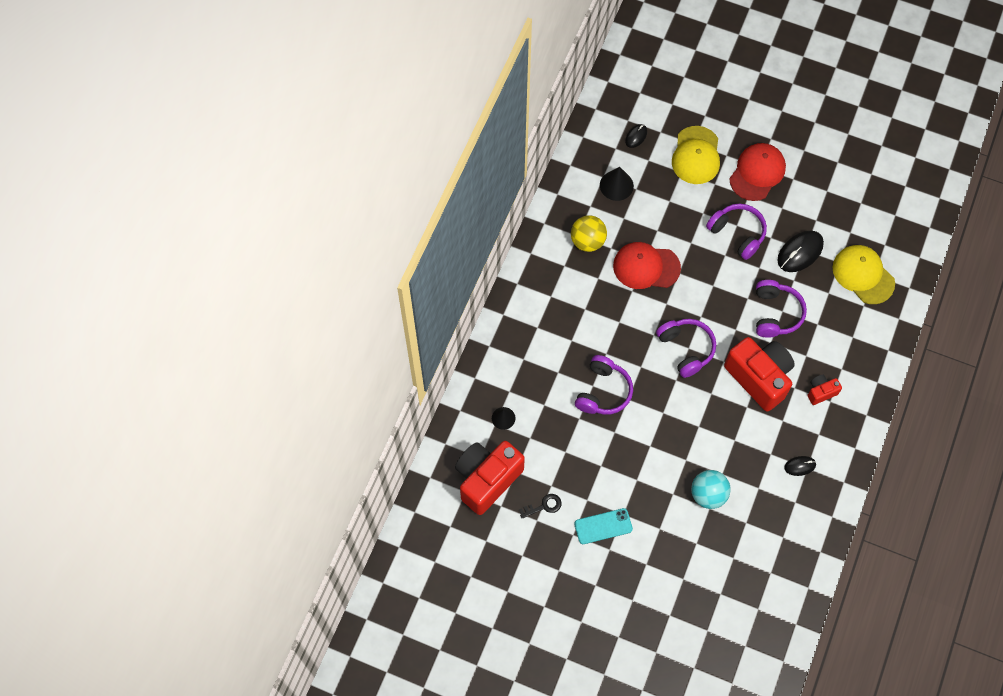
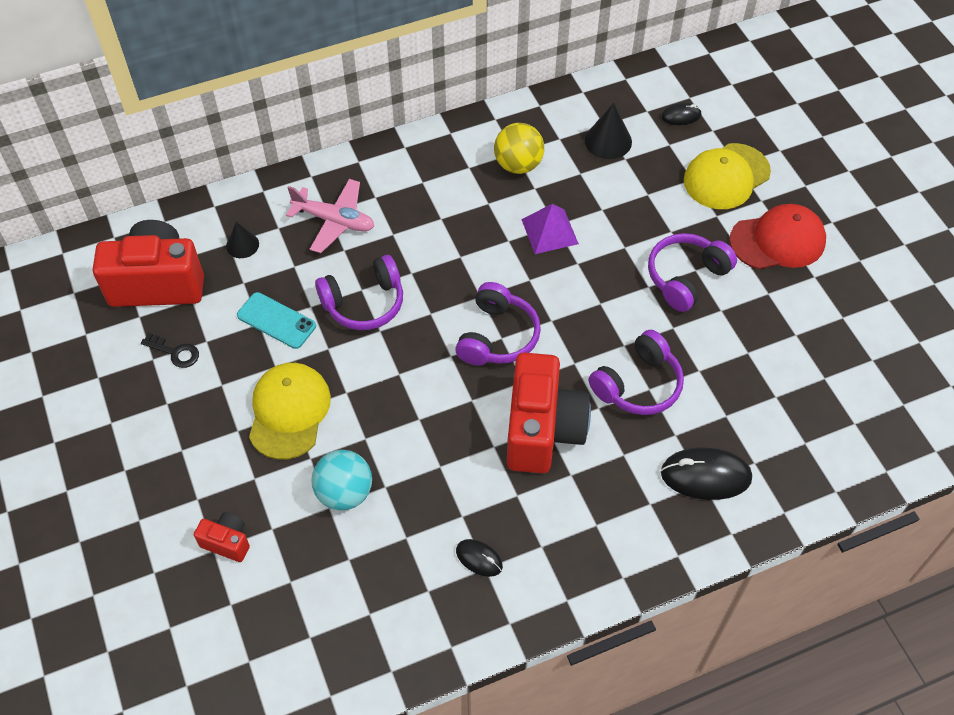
camera: 45 degrees right, 10 degrees down
turquoise phone [574,508,633,544] -> turquoise phone moved to [237,292,316,349]
red cap [613,242,681,289] -> purple pyramid [521,204,579,254]
purple headphones [706,204,767,260] -> purple headphones turned 135 degrees counterclockwise [648,233,737,312]
black mouse [777,231,824,272] -> black mouse moved to [661,447,752,500]
red camera [807,375,842,405] -> red camera moved to [194,512,250,562]
yellow cap [832,245,895,304] -> yellow cap moved to [249,363,331,460]
none -> pink plane [286,179,374,253]

